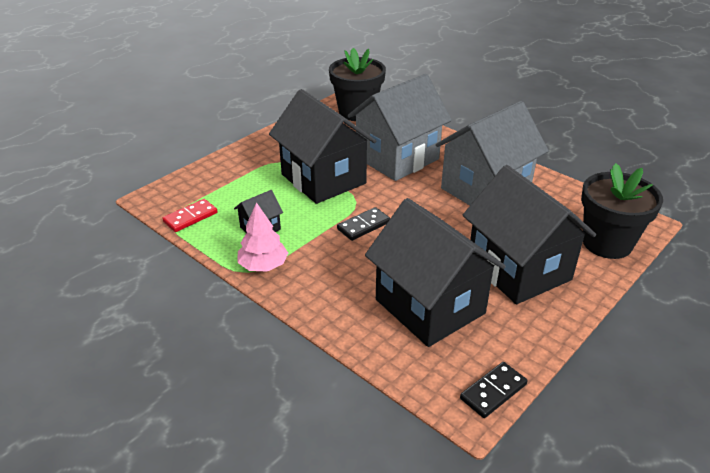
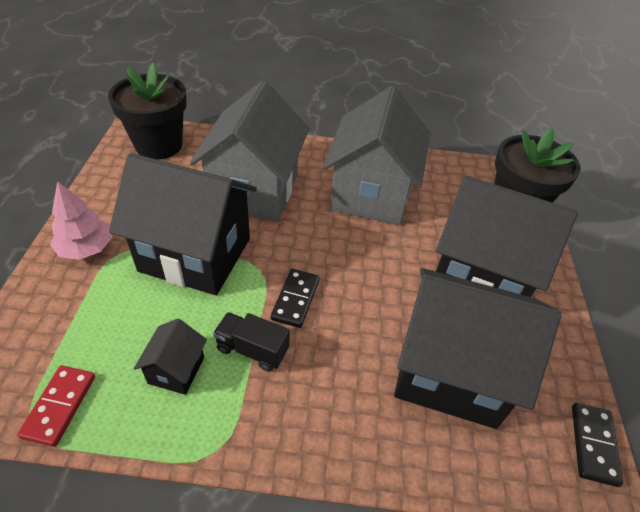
camera: 40 degrees left, 10 degrees up
pink tree [237,202,288,271] -> pink tree moved to [50,181,112,260]
none -> black truck [213,312,290,372]

